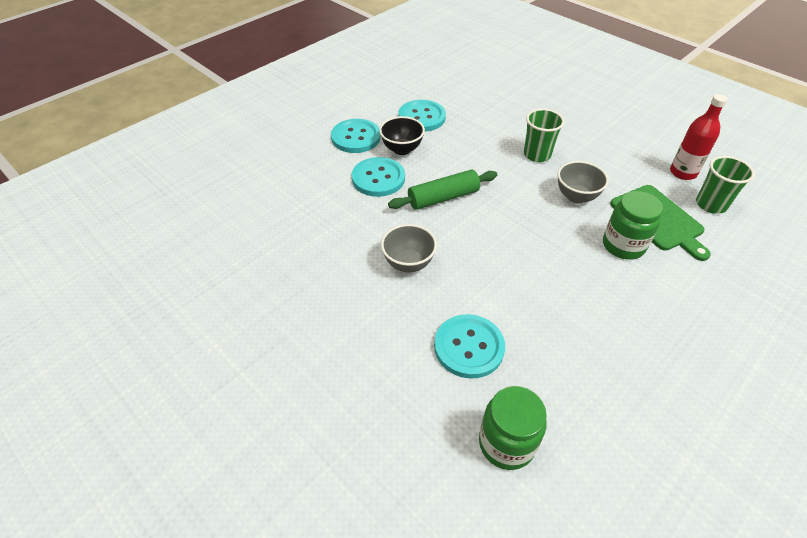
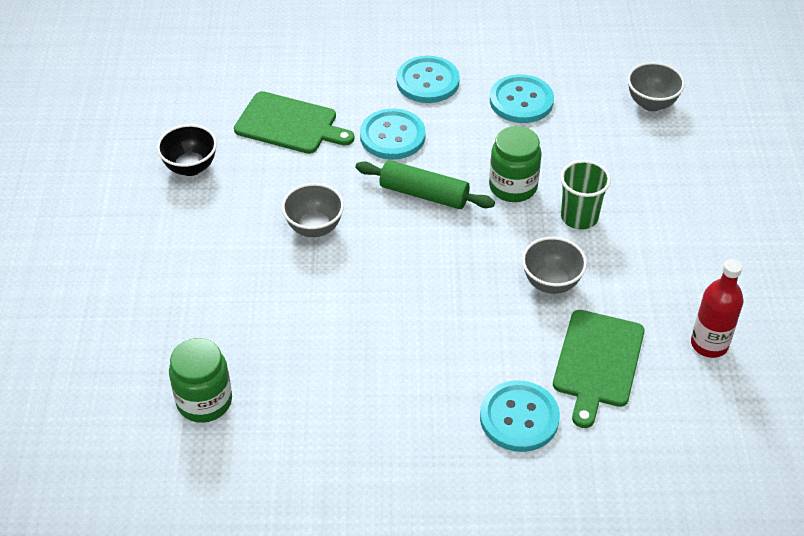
camera: 45 degrees right, 0 degrees up
black bowl [379,116,425,155] -> black bowl moved to [157,124,217,176]
turquoise button [434,314,505,379] -> turquoise button moved to [480,380,560,452]
green jar [603,191,663,260] -> green jar moved to [489,126,541,202]
green cup [696,156,755,214] -> none
none -> green cutting board [234,91,355,154]
none -> grey bowl [627,62,685,111]

